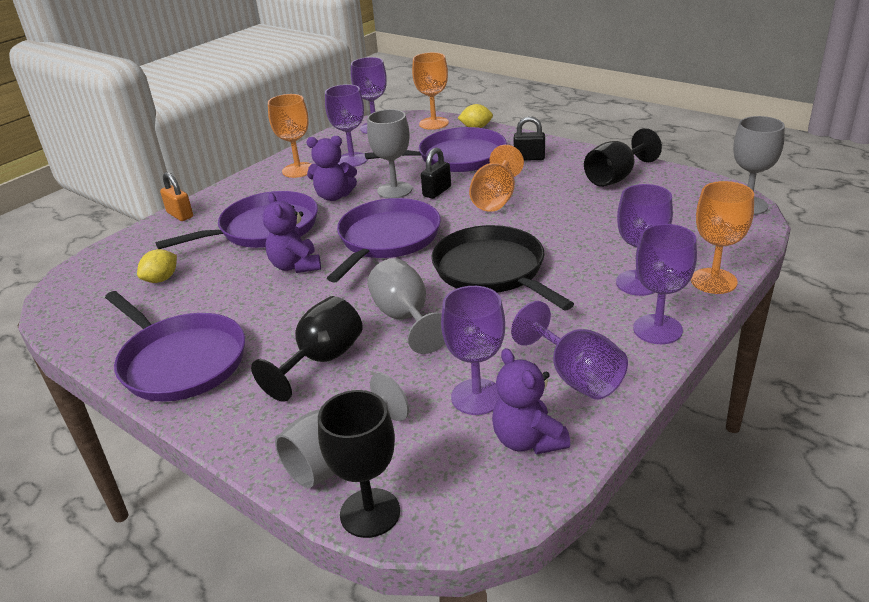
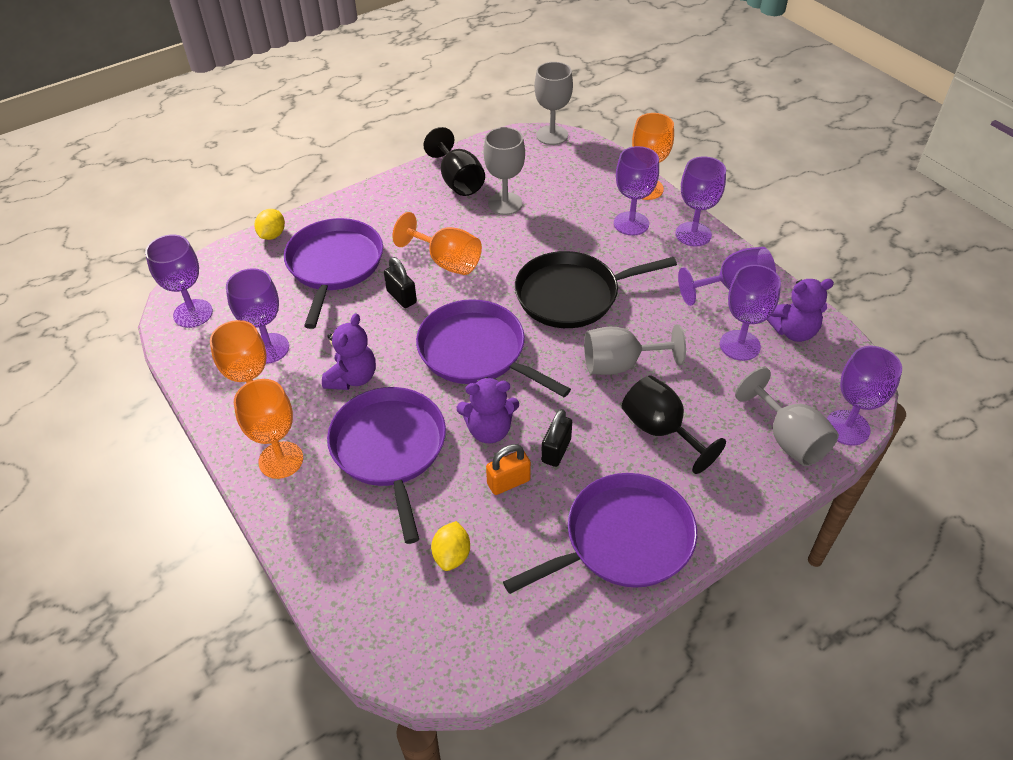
camera: 75 degrees left, 15 degrees up
yellow lemon [137,249,177,283] -> yellow lemon turned 45 degrees clockwise [431,521,470,571]
orange padlock [160,172,193,221] -> orange padlock moved to [486,444,531,495]
black goblet [318,390,400,538] -> purple goblet [827,346,902,446]
grey goblet [367,109,412,199] -> grey goblet moved to [483,127,525,215]
orange goblet [412,52,449,130] -> orange goblet moved to [234,379,303,479]
black padlock [514,116,545,161] -> black padlock moved to [541,409,572,467]

